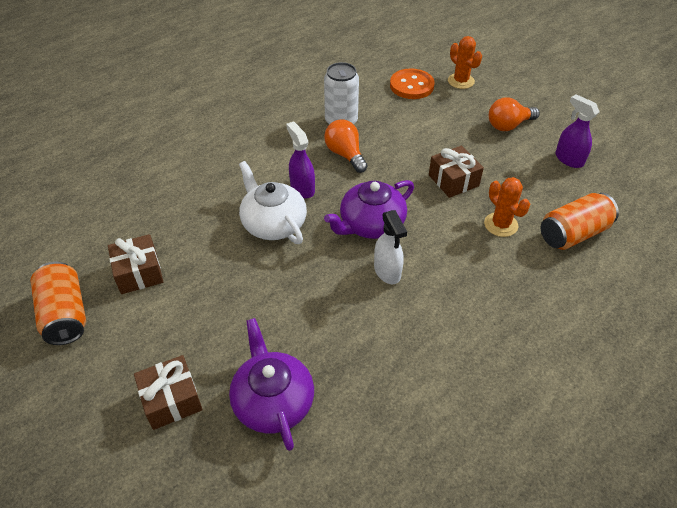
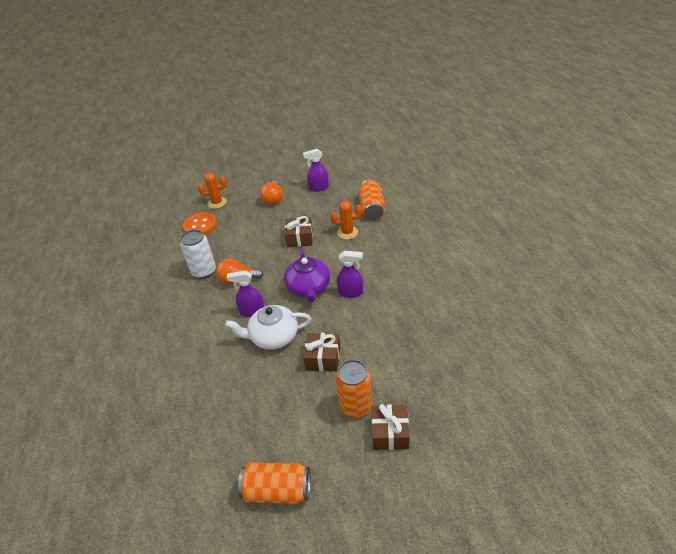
camera: 60 degrees left, 5 degrees down
brown gift [108,234,163,294] -> brown gift moved to [303,333,340,371]
purple teapot [229,318,314,451] -> none
white spray bottle [374,210,407,284] -> purple spray bottle [337,251,363,298]
none -> orange can [335,359,372,418]

